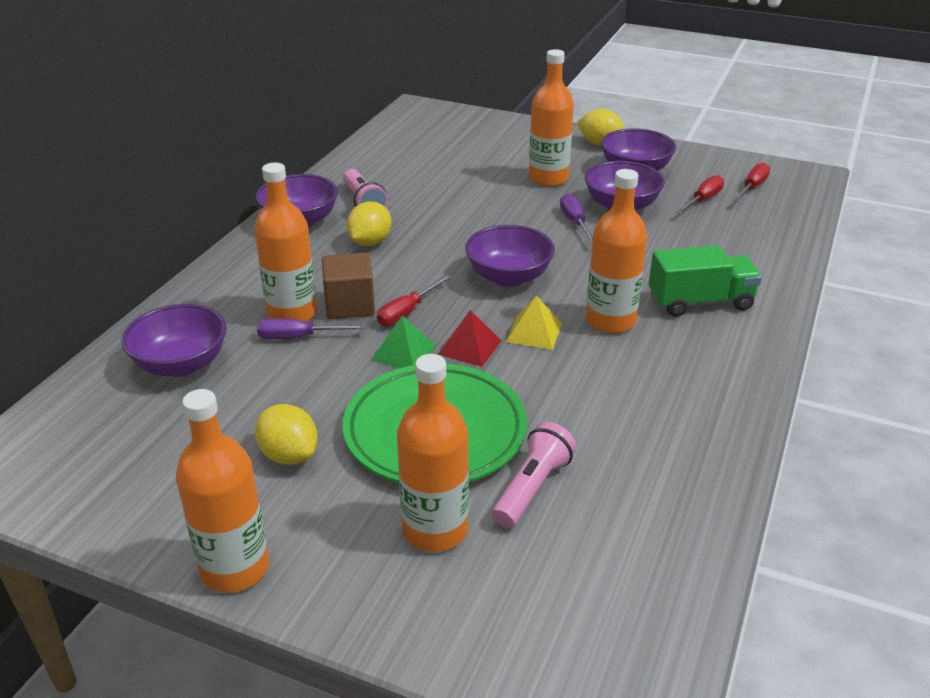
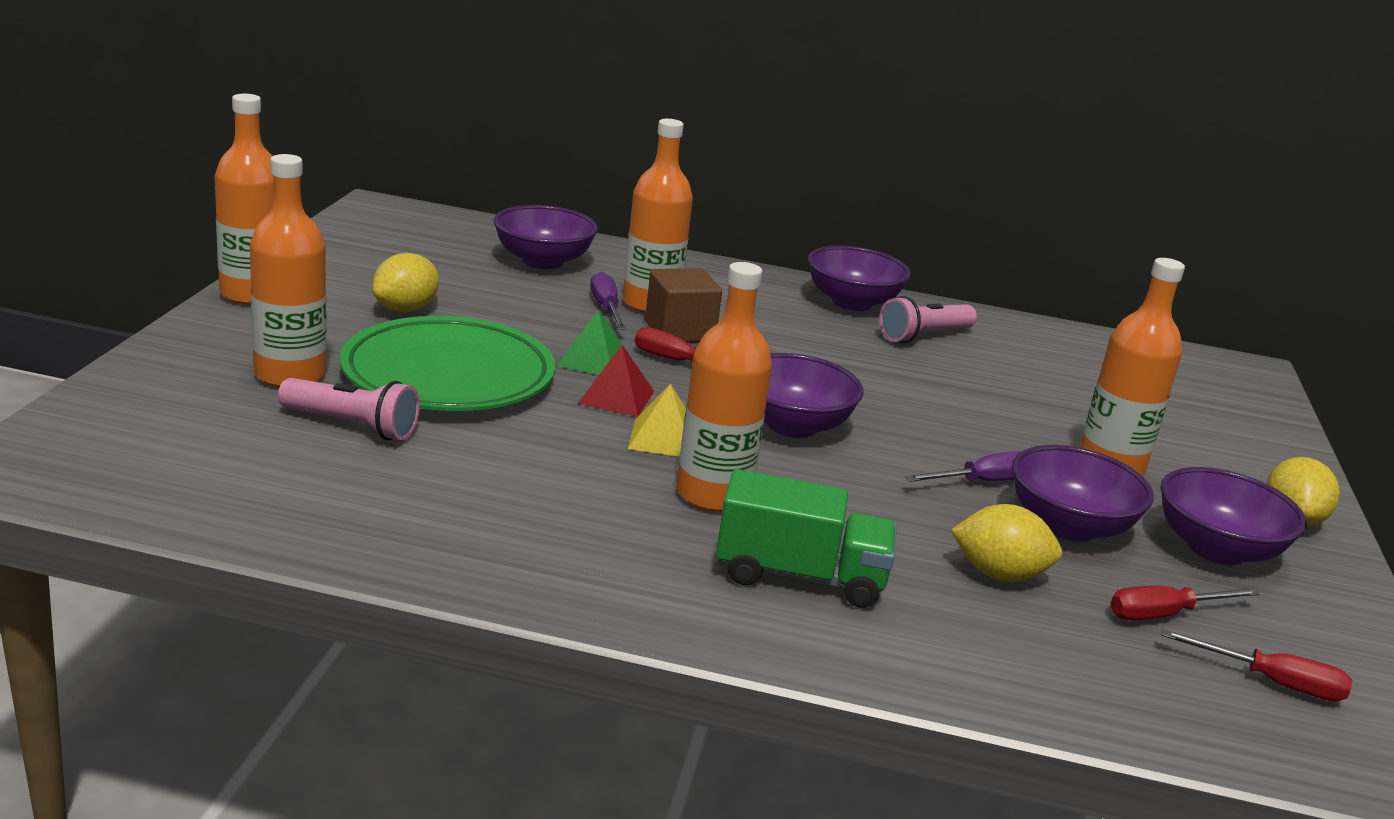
camera: 75 degrees right, 10 degrees down
yellow lemon [347,201,391,246] -> yellow lemon moved to [951,504,1062,582]
green truck [649,245,762,317] -> green truck turned 60 degrees counterclockwise [716,469,897,608]
red screwdriver [676,175,724,214] -> red screwdriver turned 135 degrees clockwise [1110,586,1260,621]

